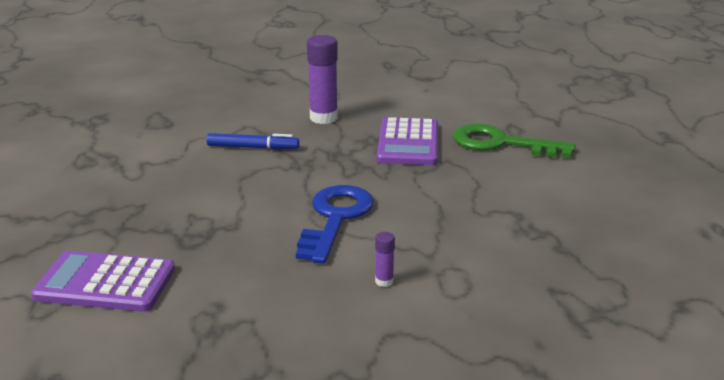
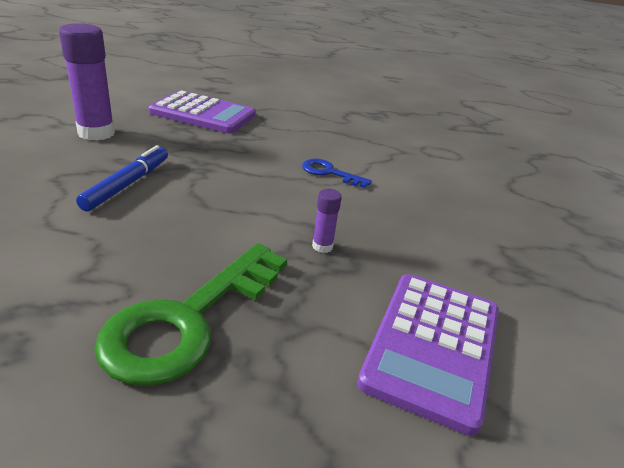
camera: 80 degrees left, 5 degrees up
blue key [296,185,374,264] -> blue key [302,159,372,188], size x0.51
purple glue stick [375,232,395,287] -> purple glue stick moved to [312,189,342,253]
green key [453,124,576,158] -> green key moved to [94,243,287,386]

